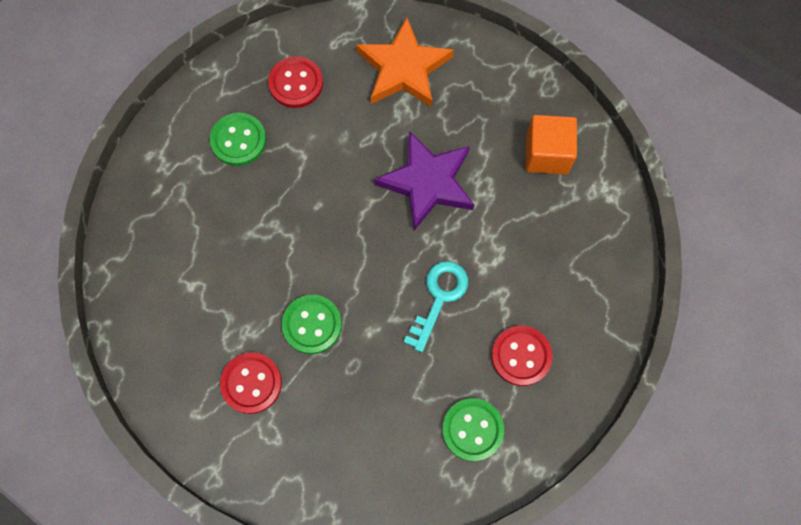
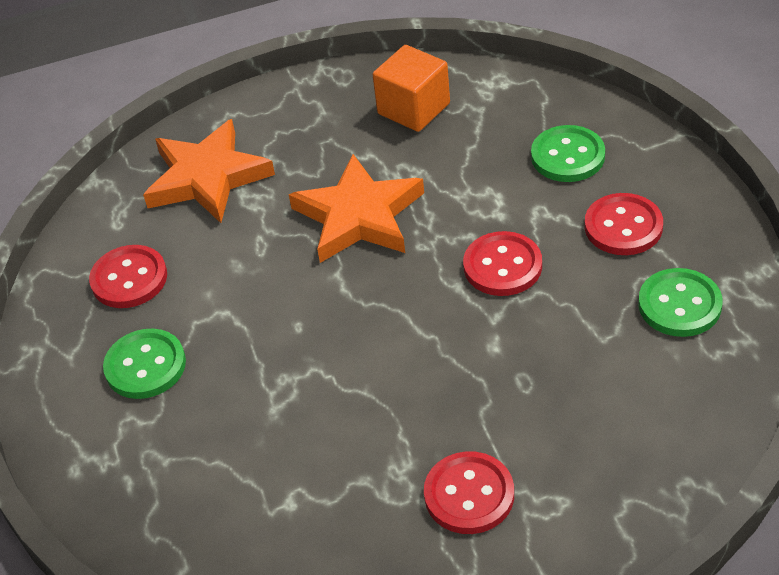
camera: 50 degrees left, 25 degrees down
green button [282,295,342,354] -> green button moved to [531,125,605,182]
purple star [374,131,474,231] -> orange star [289,154,424,263]
turquoise key [404,261,468,352] -> red button [463,231,542,296]

